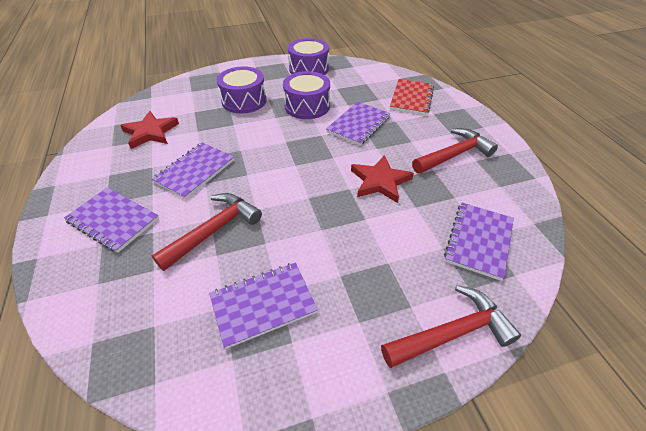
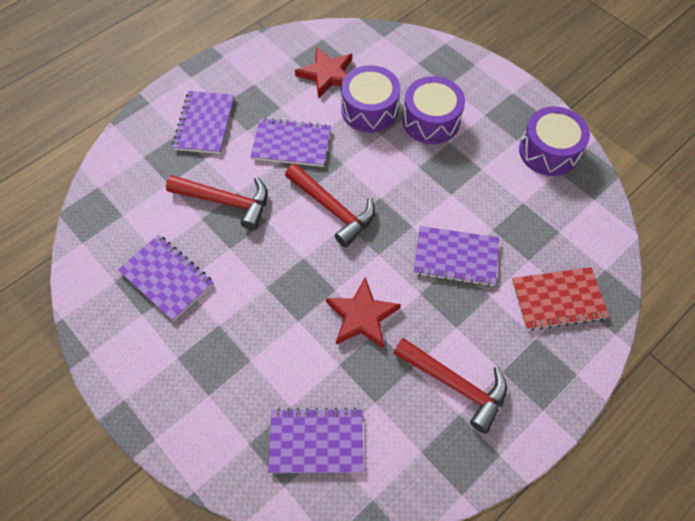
camera: 65 degrees right, 15 degrees up
purple drum [283,71,330,119] -> purple drum moved to [341,65,401,133]
red hammer [381,285,521,368] -> red hammer moved to [285,164,375,247]

